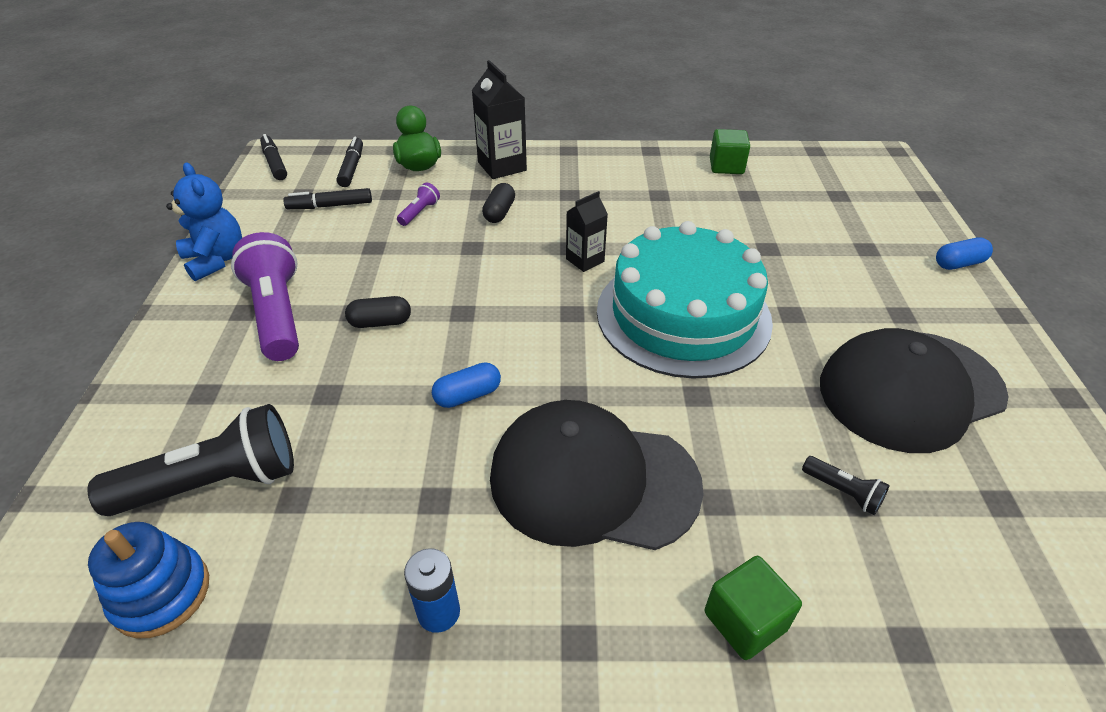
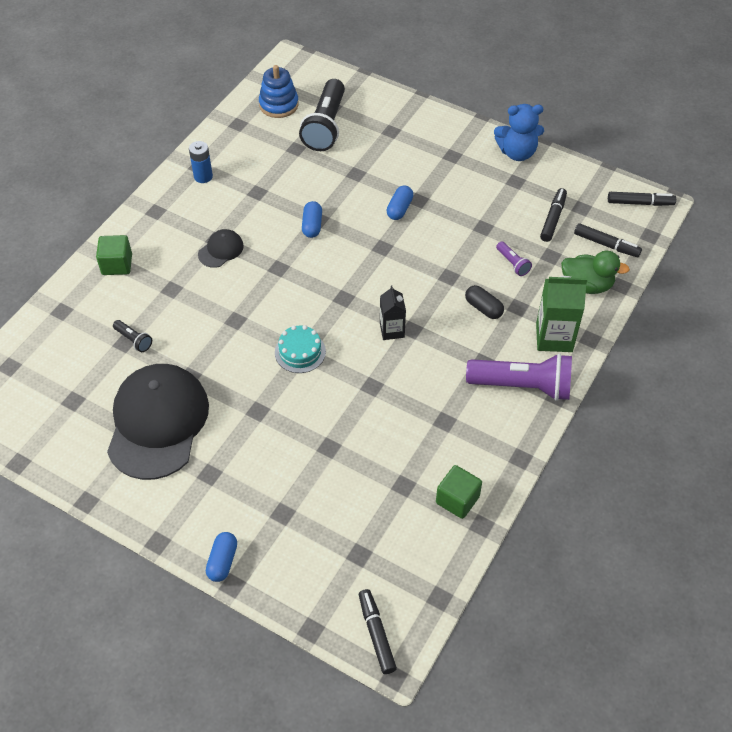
camera: 120 degrees right, 10 degrees up
purple flashlight [231,232,299,361] -> purple flashlight moved to [466,353,572,401]
black capsule [345,296,411,328] -> blue capsule [386,185,414,220]
black carton [472,60,527,179] -> green carton [536,276,587,352]
black cap [490,400,704,550] -> black cap [198,229,244,268], size x0.43
turquoise cake [597,221,773,379] -> turquoise cake [275,325,326,373], size x0.40
black flashlight [802,456,890,515] -> black flashlight turned 120 degrees counterclockwise [113,320,152,352]
none -> black marker [359,589,397,674]

